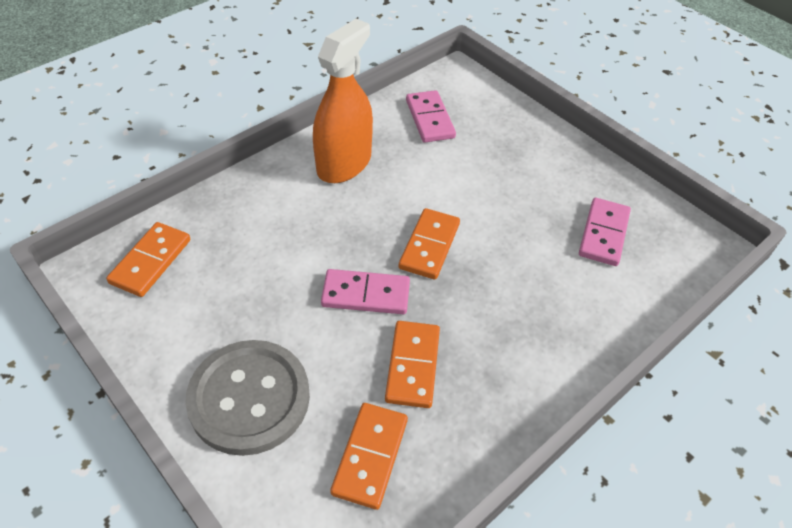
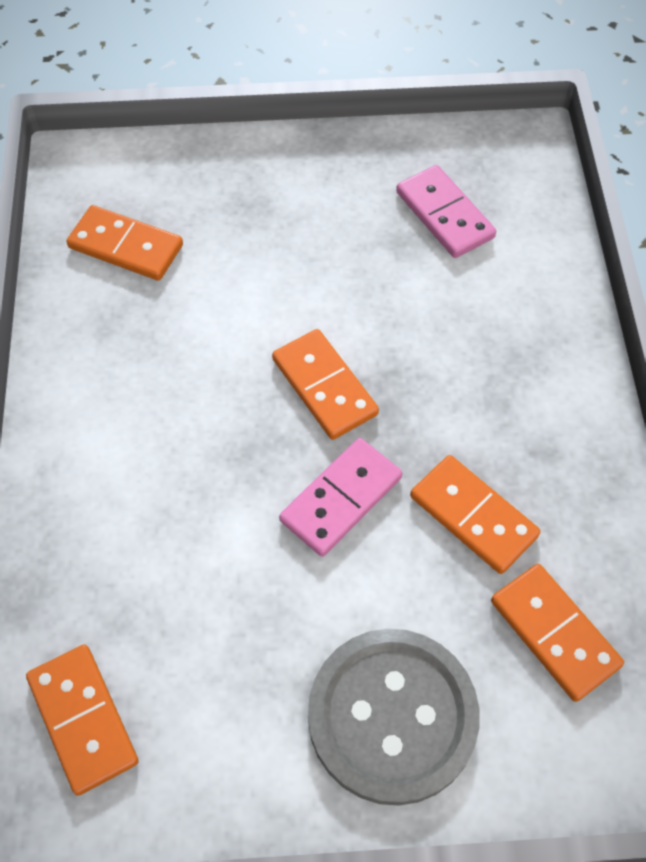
camera: 50 degrees left, 10 degrees up
orange spray bottle [313,19,373,183] -> none
pink domino [406,90,456,143] -> orange domino [66,205,183,281]

